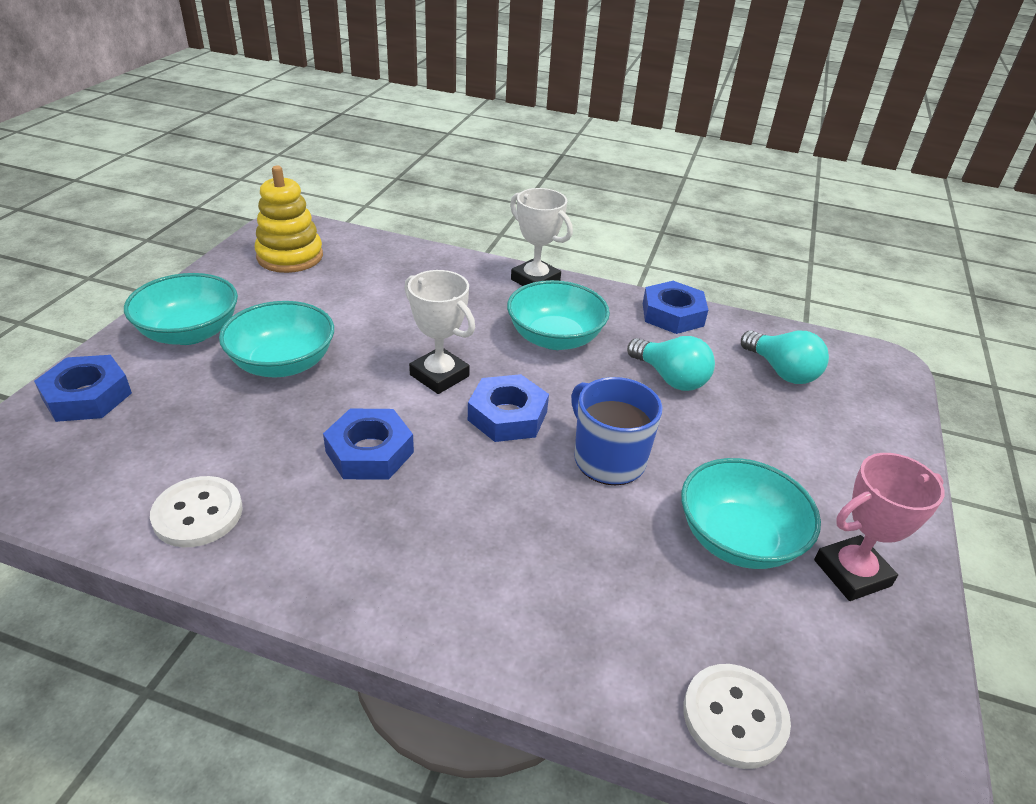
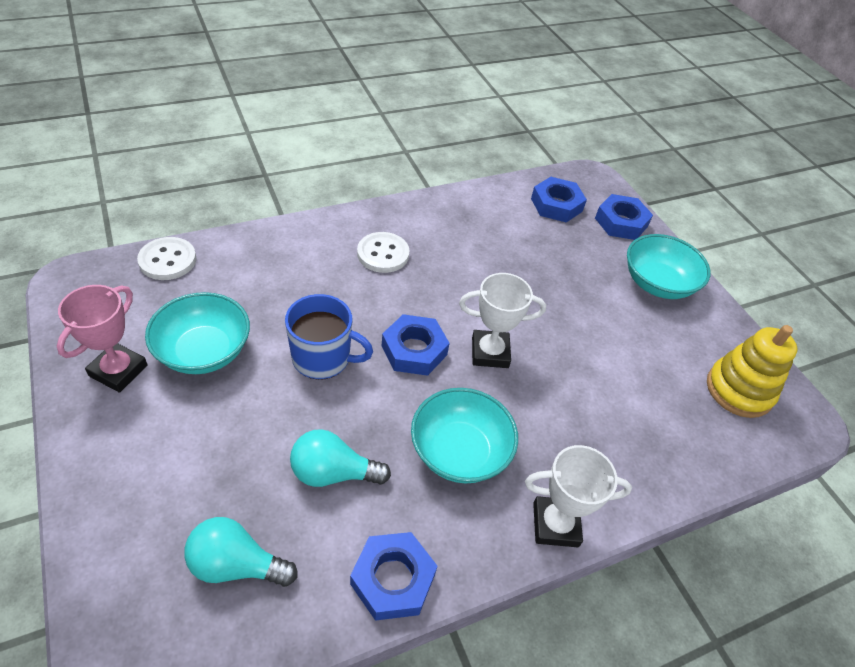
camera: 135 degrees right, 10 degrees up
white button [150,476,243,547] -> white button moved to [357,232,410,273]
turquoise bowl [219,301,334,377] -> none
blue nut [323,409,414,479] -> blue nut moved to [531,177,587,223]

